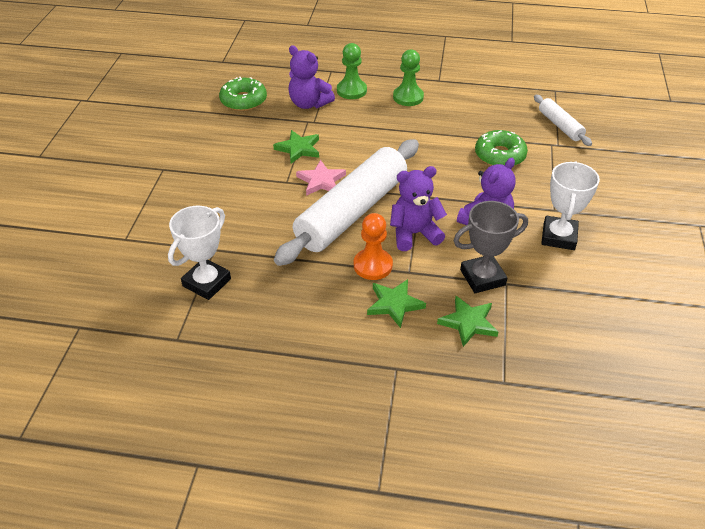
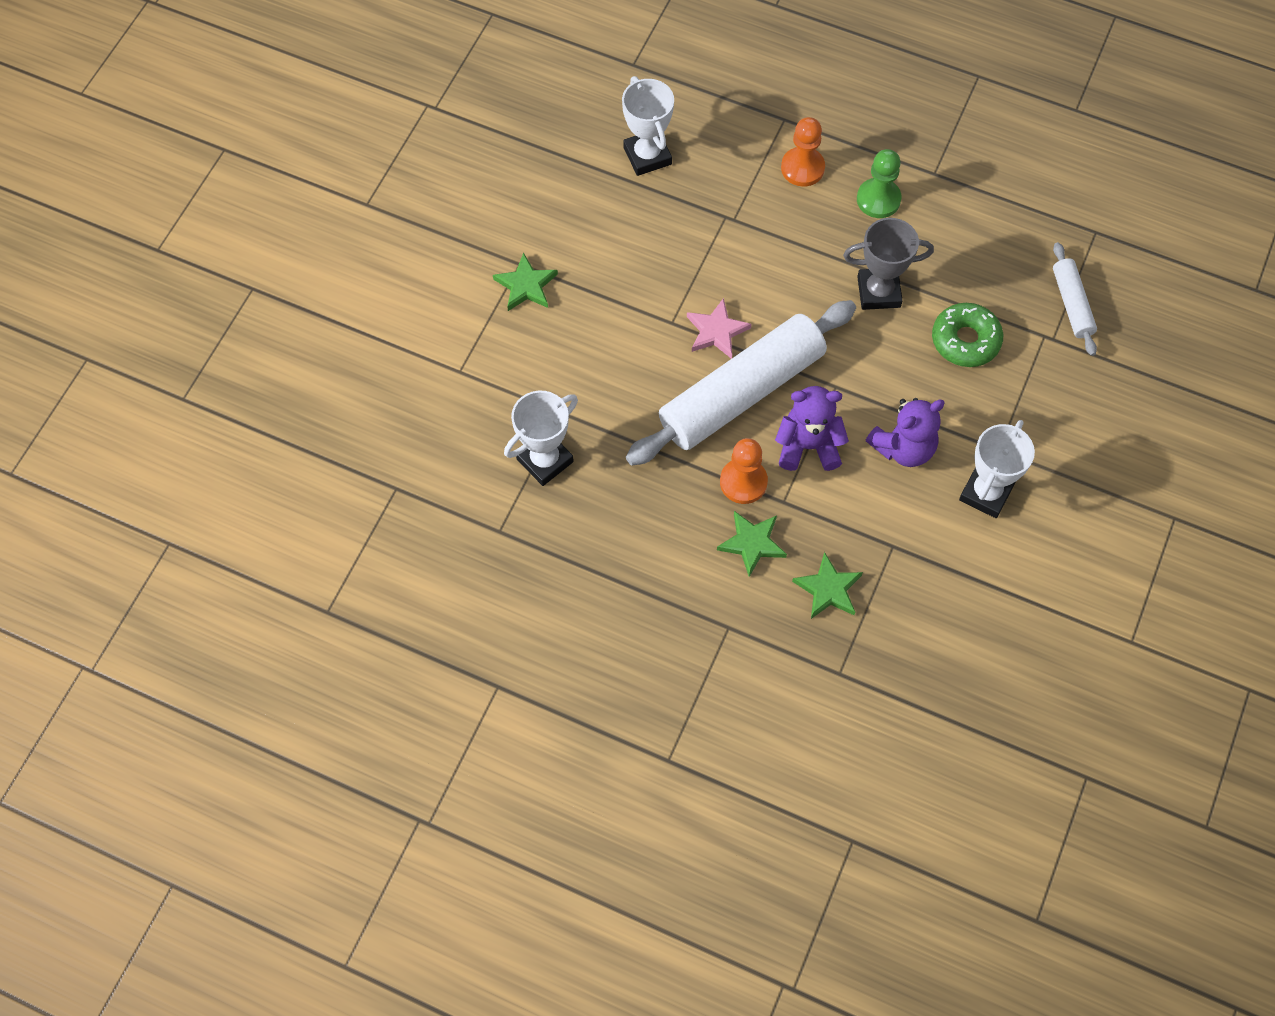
camera: 15 degrees right, 20 degrees up
green donut [219,77,267,111] -> white trophy [622,76,674,176]
green star [273,130,319,164] -> green star moved to [493,252,558,311]
purple teddy bear [288,45,335,109] -> none
green pawn [337,43,367,99] -> orange pawn [781,117,825,187]
grey trophy [453,201,528,293] -> grey trophy moved to [843,218,934,310]

